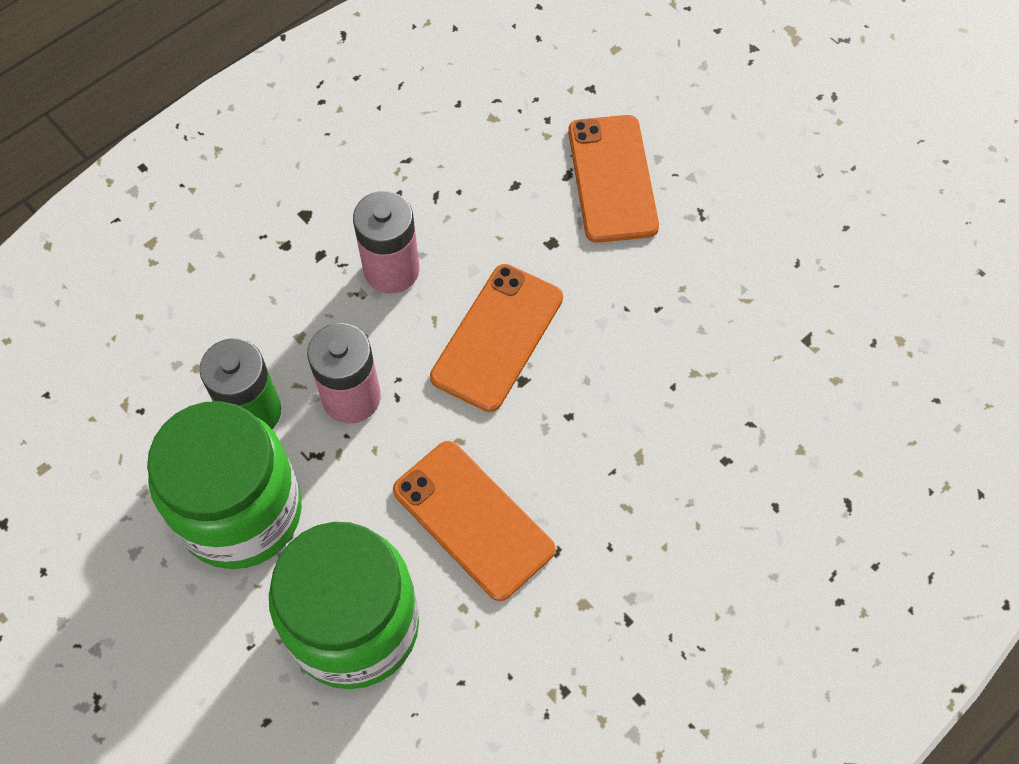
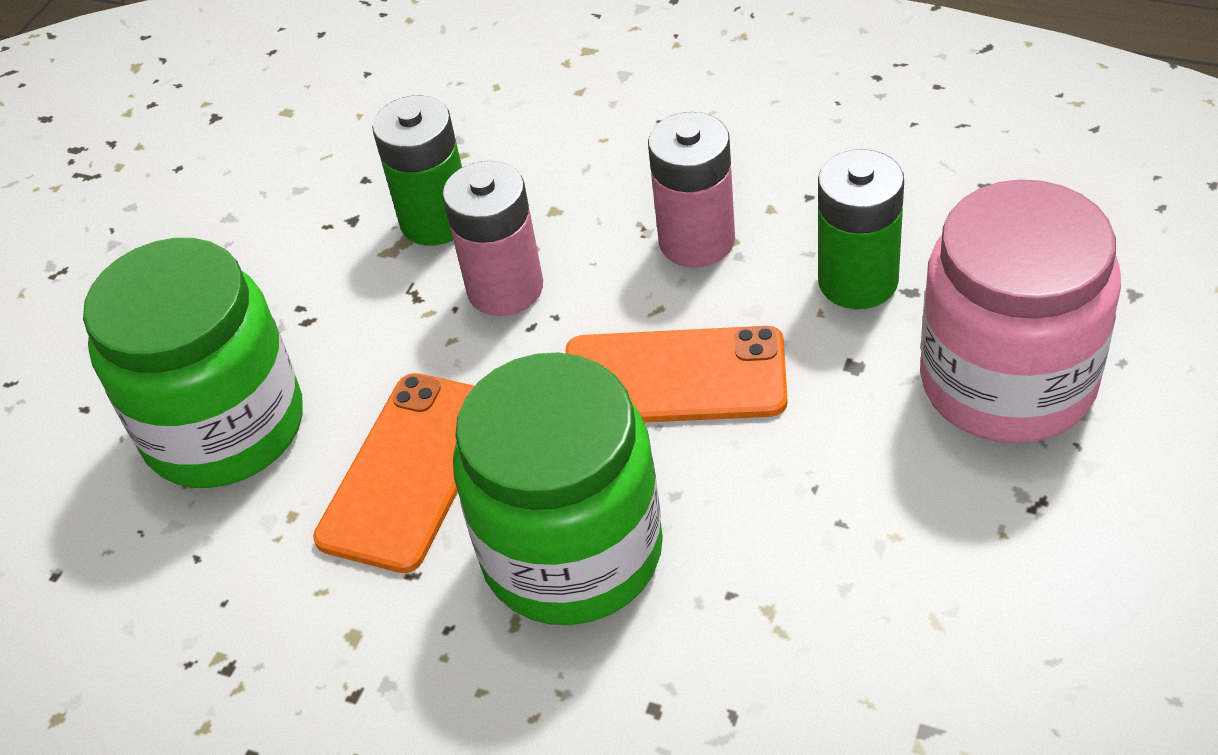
camera: 70 degrees right, 15 degrees down
green jar [147,401,302,569] -> green jar moved to [453,352,663,625]
orange phone [568,115,659,243] -> pink jar [920,179,1121,443]
none -> green battery [818,149,904,309]

